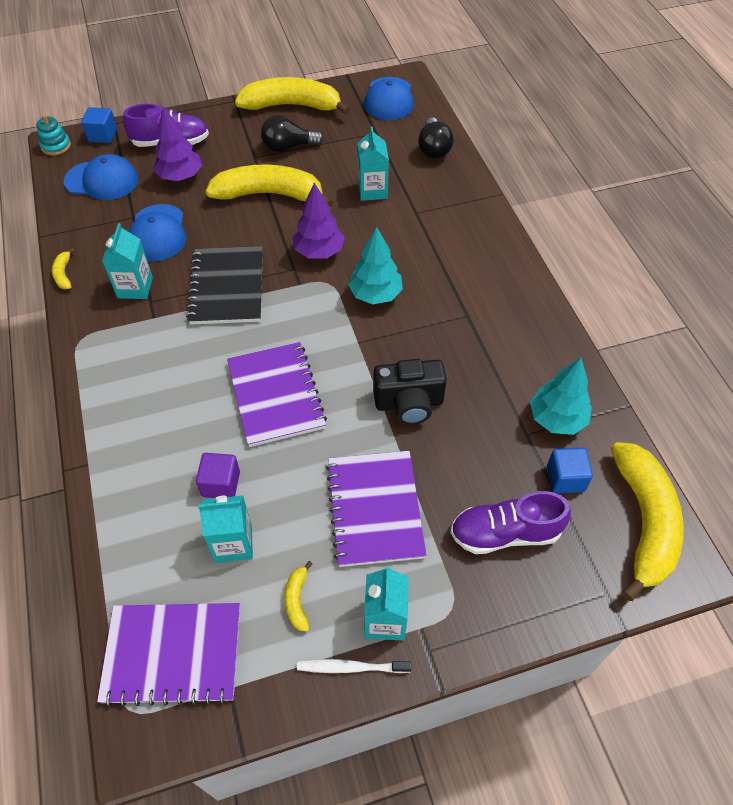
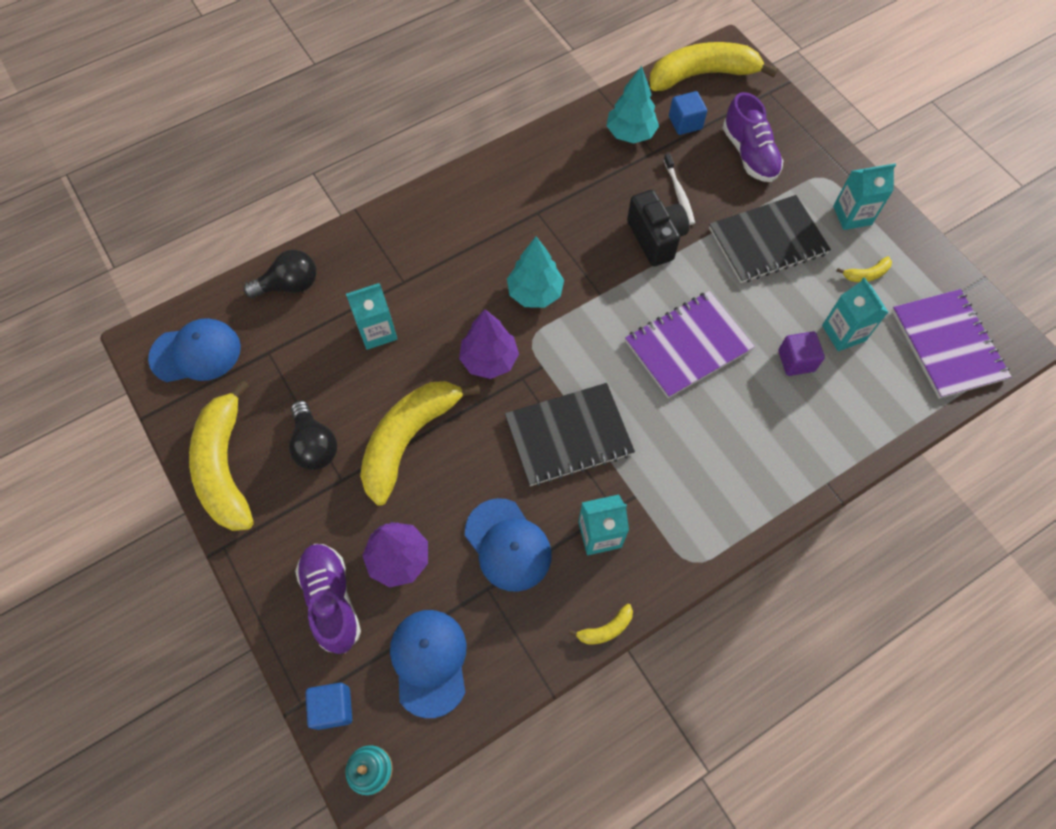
camera: 105 degrees left, 10 degrees up
blue cap [129,204,187,262] -> blue cap turned 75 degrees clockwise [465,498,552,592]
yellow banana [205,164,333,207] -> yellow banana turned 45 degrees clockwise [360,381,480,506]
white toothbrush [297,659,411,673] -> white toothbrush moved to [664,154,695,225]
purple notebook [326,451,427,567] -> black notebook [709,195,831,283]

